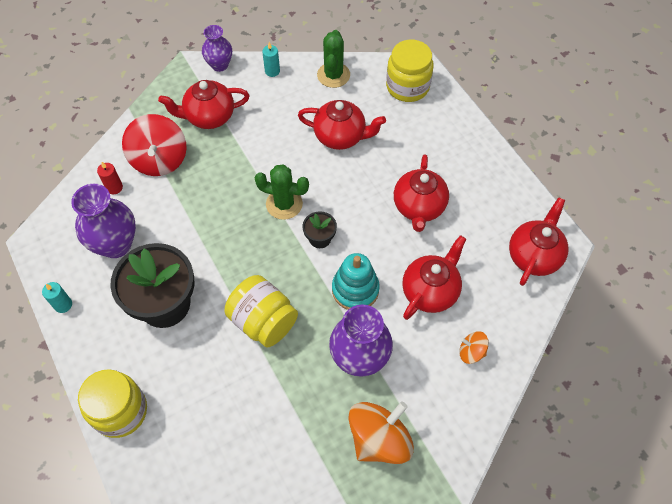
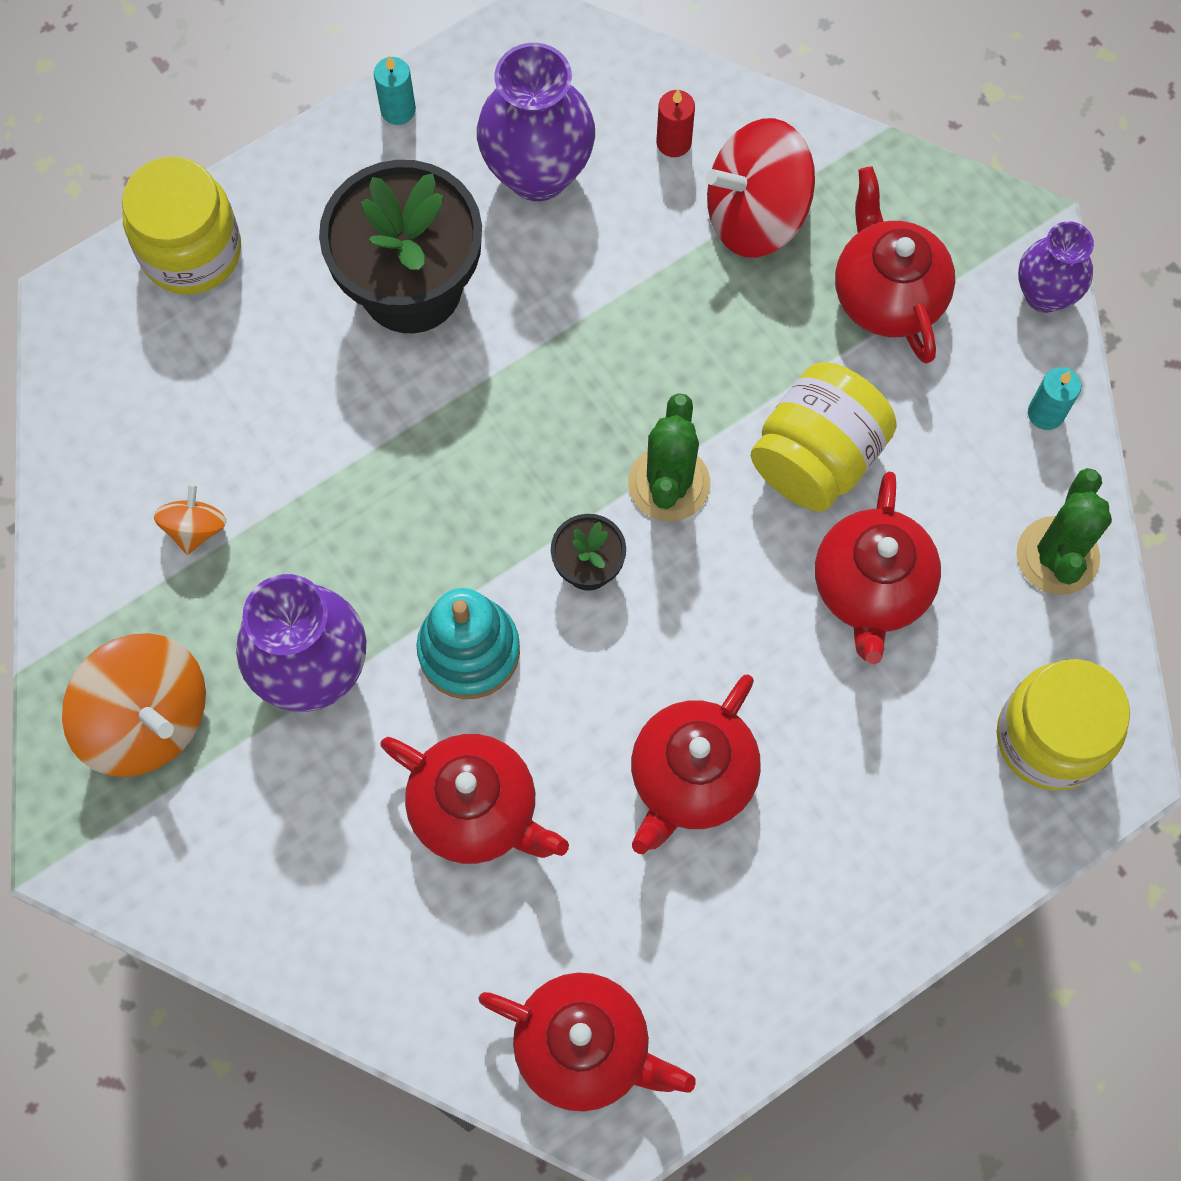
camera: 85 degrees right, 10 degrees up
yellow jar [224,275,298,347] -> yellow jar moved to [751,363,897,512]
green cactus [317,30,350,88] -> green cactus turned 75 degrees counterclockwise [1017,468,1112,595]
red teapot [394,154,449,232] -> red teapot turned 60 degrees counterclockwise [631,675,761,854]
orange spinning top [459,331,489,364] -> orange spinning top moved to [154,484,226,555]

